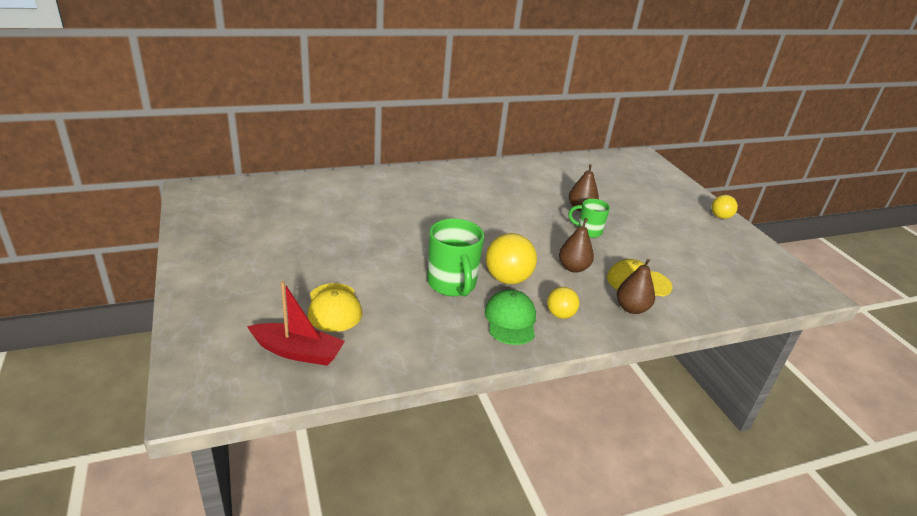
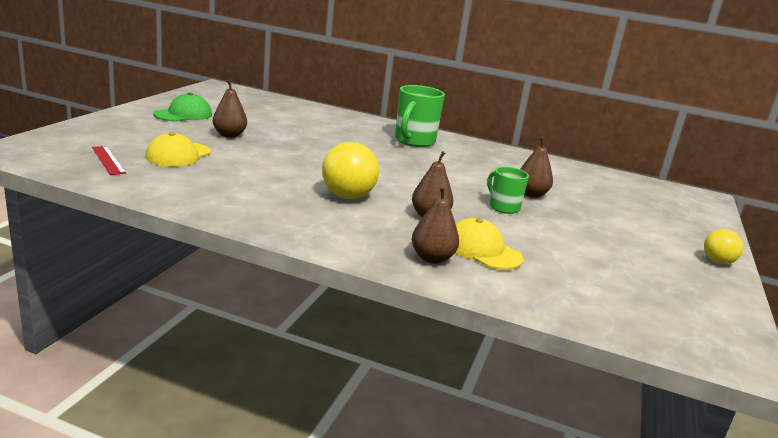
camera: 40 degrees right, 10 degrees down
red boat [247,281,345,366] -> red ruler [92,146,126,175]
green mug [428,219,484,297] -> green mug moved to [395,85,445,147]
green cap [485,290,536,345] -> green cap moved to [153,93,212,122]
yellow ball [547,287,580,319] -> none
none -> brown pear [213,80,247,138]

